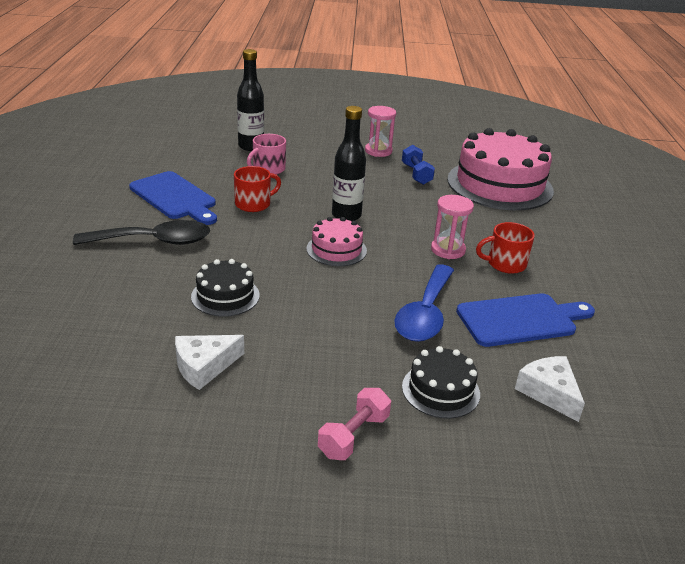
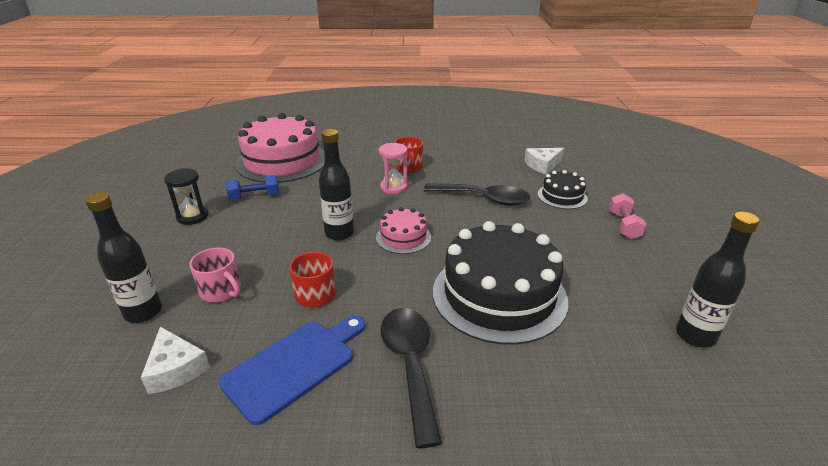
camera: 90 degrees left, 0 degrees up
white cheese [175,335,244,390] -> white cheese moved to [141,327,210,394]
black cake [191,259,260,317] -> black cake [433,221,568,345], size x2.08
pink dumbbell [318,388,391,460] -> pink dumbbell turned 60 degrees clockwise [609,193,647,239]
pink hourglass [365,106,396,157] -> black hourglass [164,168,209,225]
blue spoon [394,264,454,342] -> black spoon [424,183,530,206]
blue cutting board [456,293,595,347] -> none
none -> black bottle [676,212,760,348]

